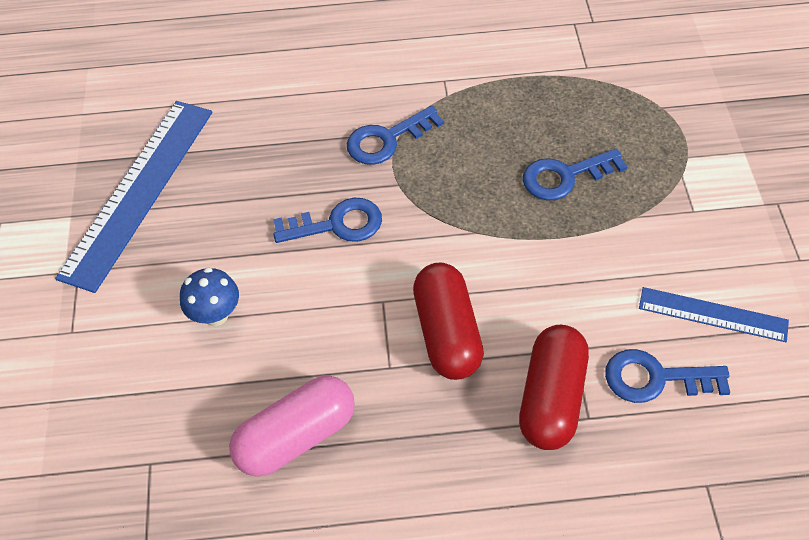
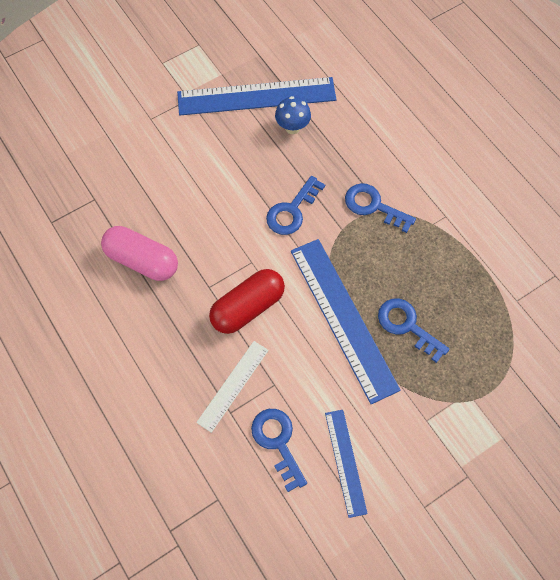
camera: 60 degrees right, 10 degrees up
blue mushroom [180,267,239,326] -> blue mushroom moved to [275,96,311,134]
blue key [273,198,382,243] -> blue key turned 75 degrees clockwise [266,176,325,235]
red capsule [519,325,589,450] -> white ruler [196,341,269,433]
none -> blue ruler [291,239,401,404]

